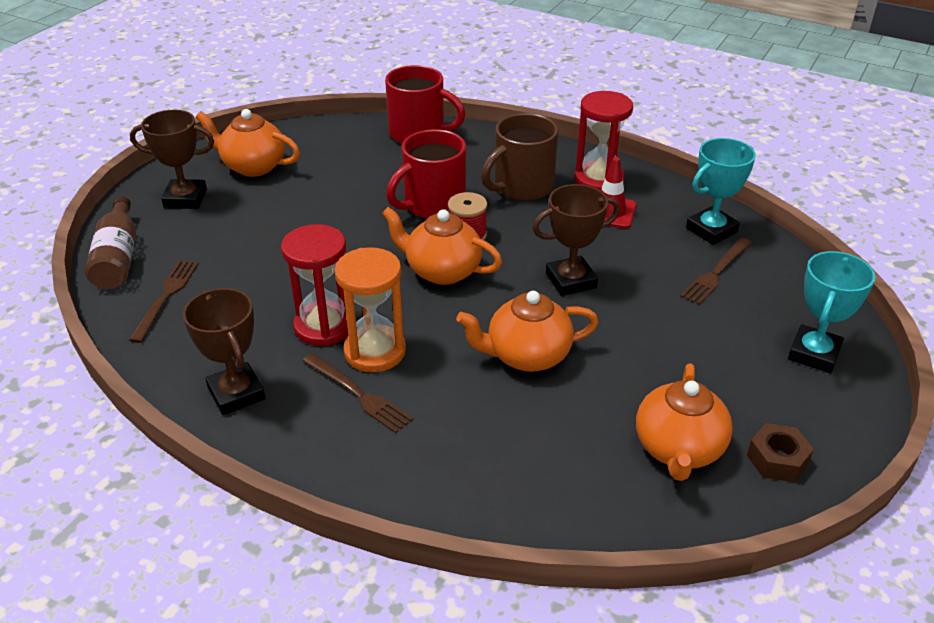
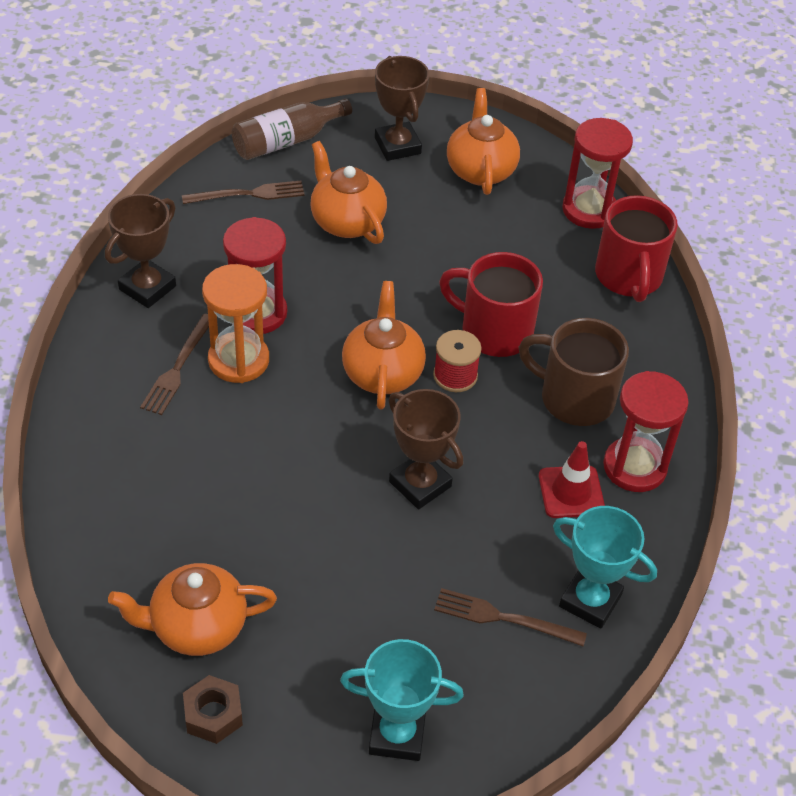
camera: 65 degrees right, 10 degrees up
orange teapot [456,291,598,372] -> orange teapot moved to [310,141,387,244]
none -> red hourglass [562,118,633,229]

